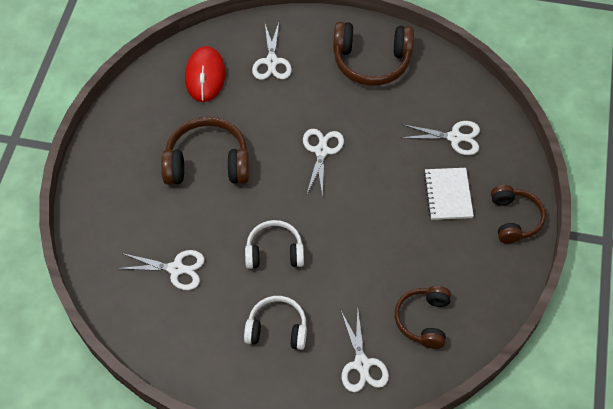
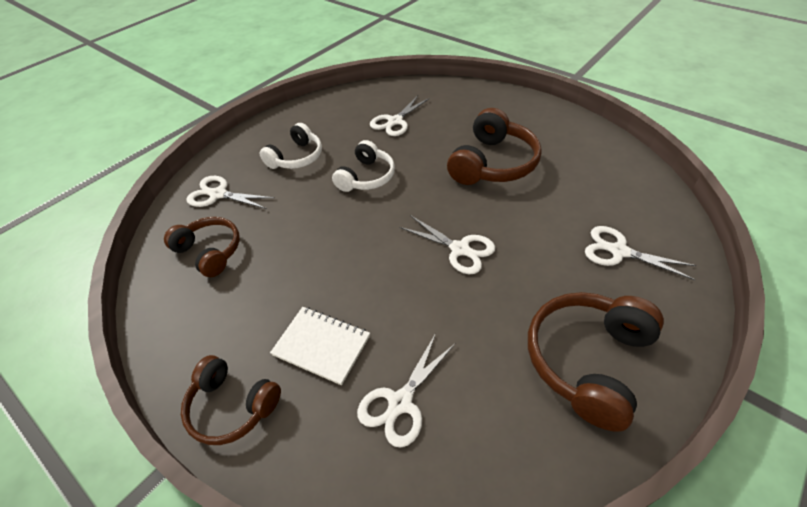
camera: 120 degrees right, 10 degrees down
red mouse [185,46,226,102] -> none

